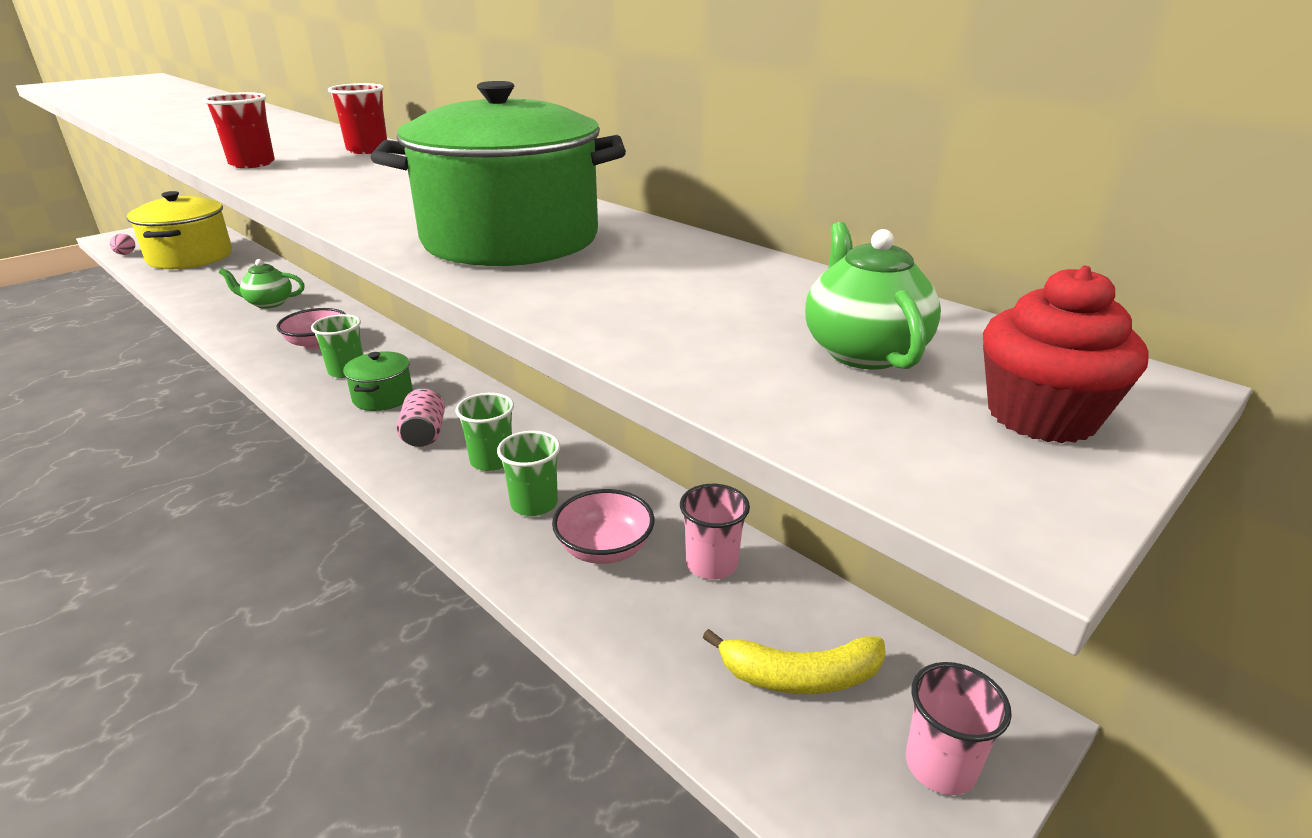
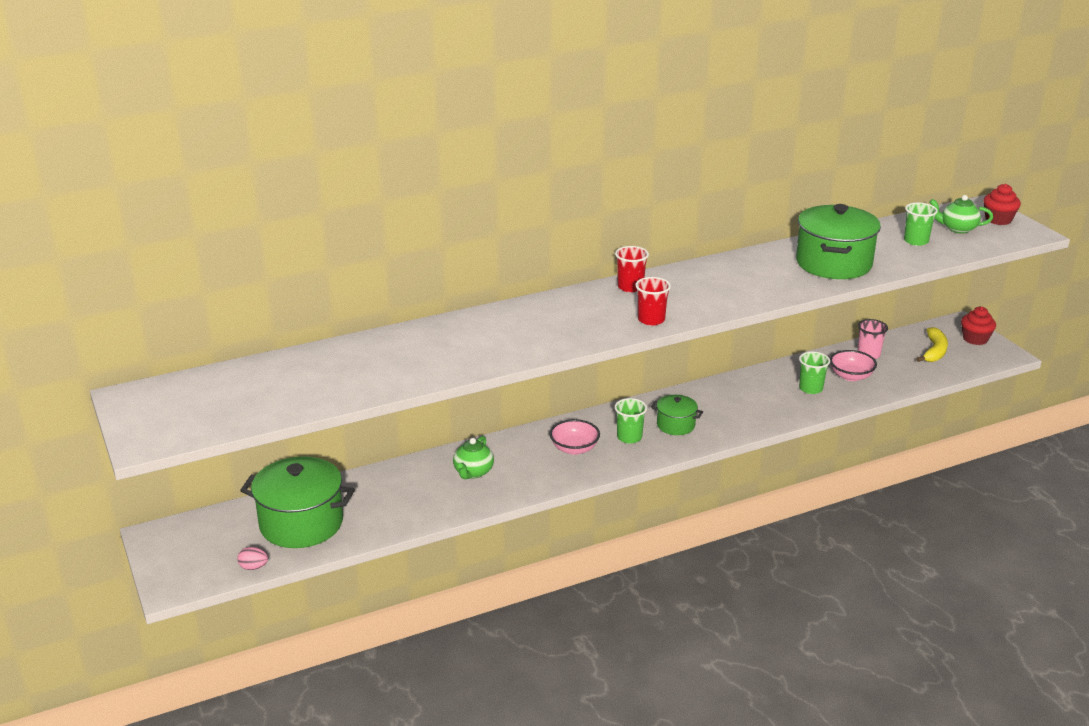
camera: 70 degrees left, 0 degrees up
yellow pot [127,191,232,269] -> green pot [240,456,355,548]
pink can [396,387,445,447] -> none
green cup [456,393,514,471] -> green cup moved to [904,202,938,246]
pink cup [906,662,1012,795] -> red cupcake [961,307,996,345]

